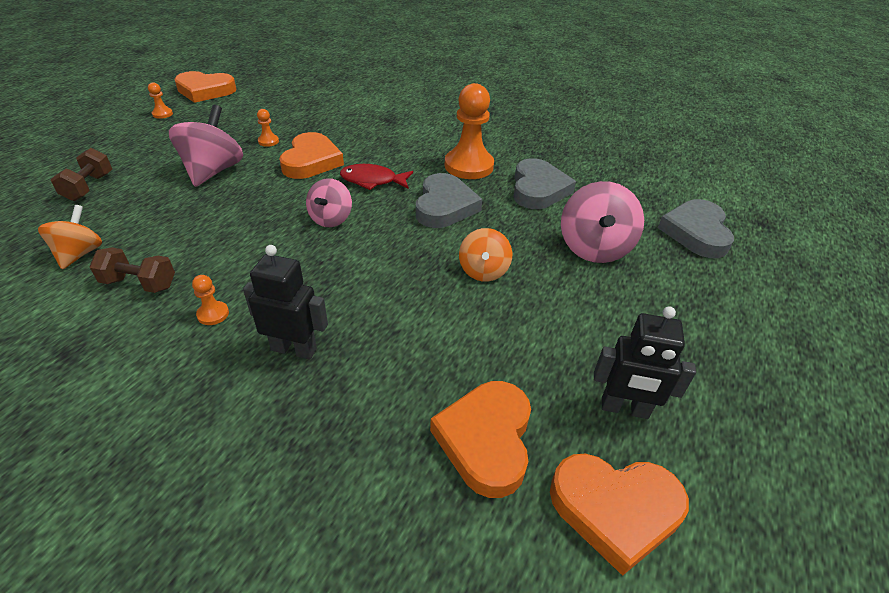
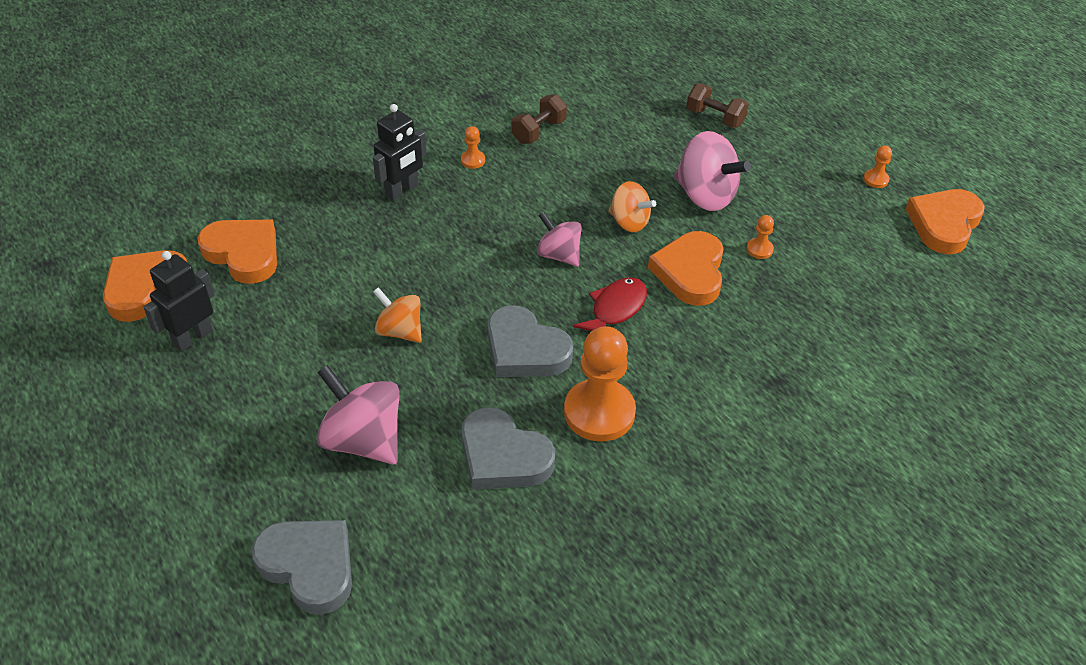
camera: 120 degrees right, 5 degrees up
orange spinning top [38,205,102,269] -> orange spinning top moved to [608,181,656,232]
orange heart [279,132,344,179] -> orange heart turned 60 degrees clockwise [648,231,723,306]

